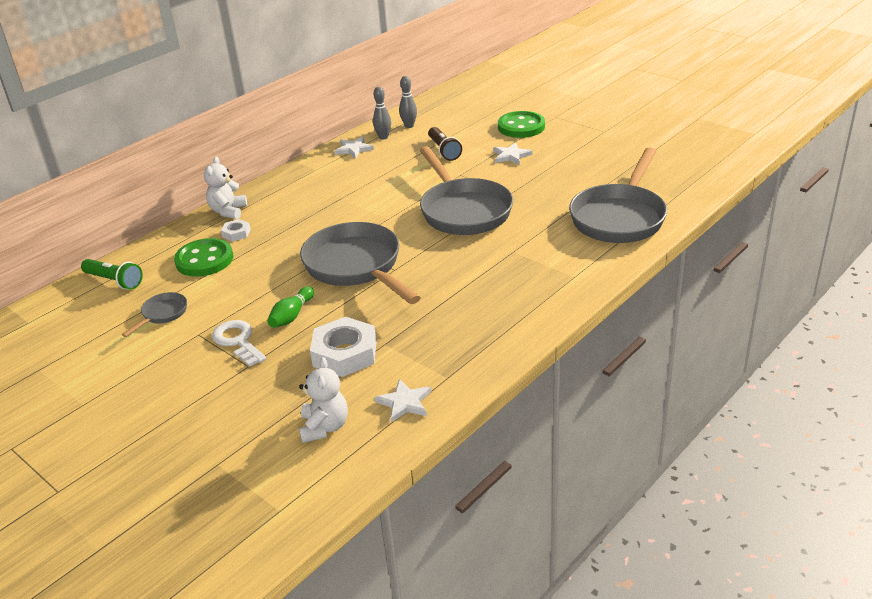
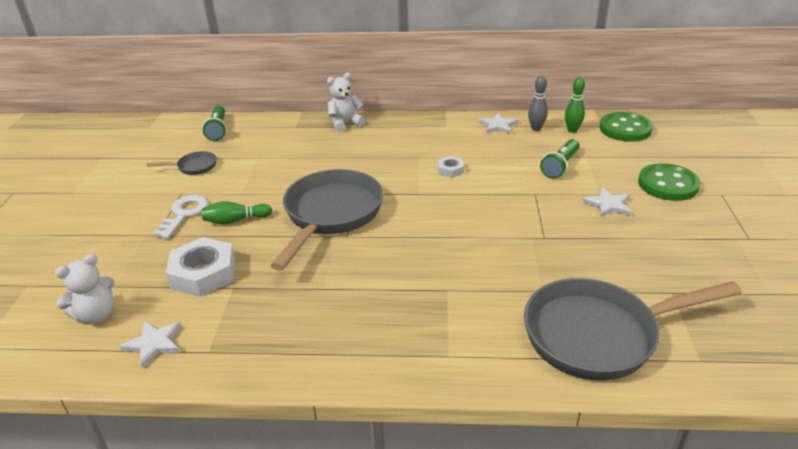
camera: 50 degrees right, 0 degrees up
green button [174,238,233,277] -> green button moved to [600,112,653,142]
white nut [221,219,251,242] -> white nut moved to [438,156,464,178]
grey bowling pin [399,76,417,128] -> green bowling pin [565,77,585,133]
grey pan [420,146,513,235] -> none
brown flashlight [428,127,462,161] -> green flashlight [540,139,580,179]

